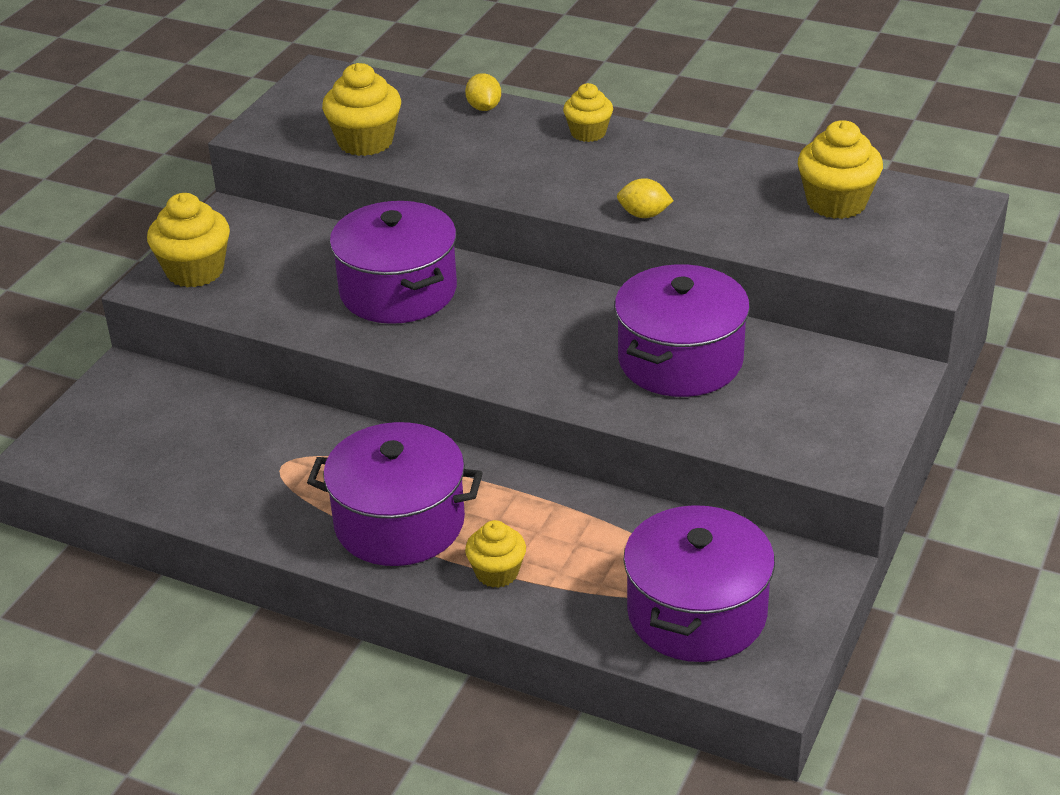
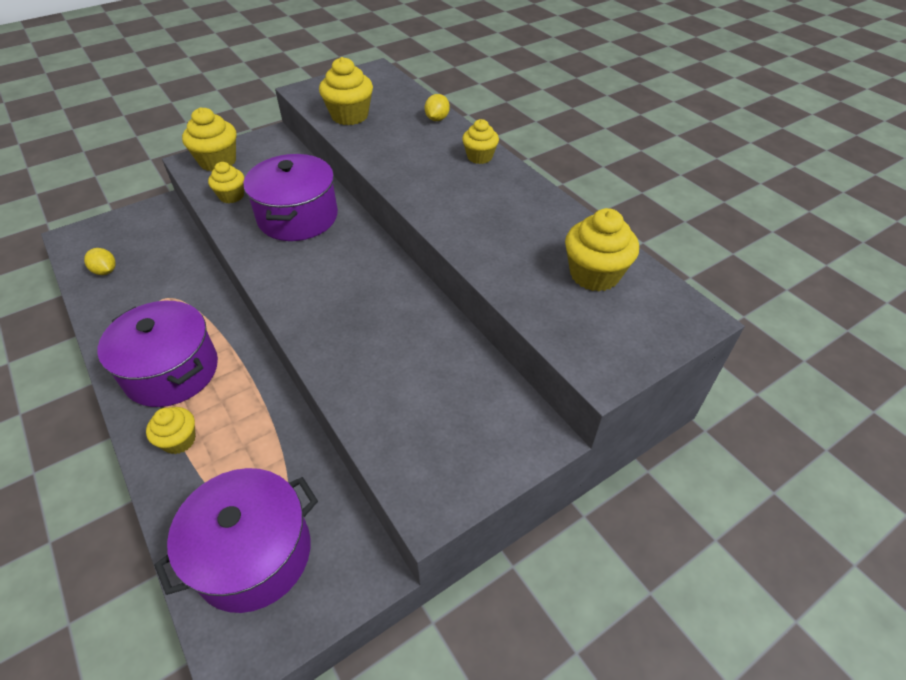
camera: 30 degrees right, 10 degrees up
purple pot [614,264,750,397] -> none
yellow lemon [617,178,674,218] -> yellow lemon moved to [84,248,116,275]
none -> yellow cupcake [208,162,244,203]

